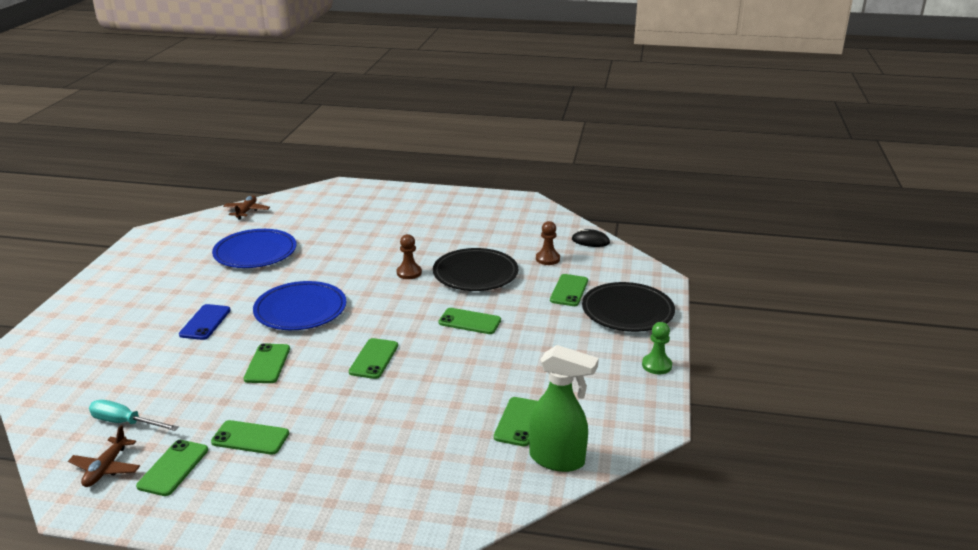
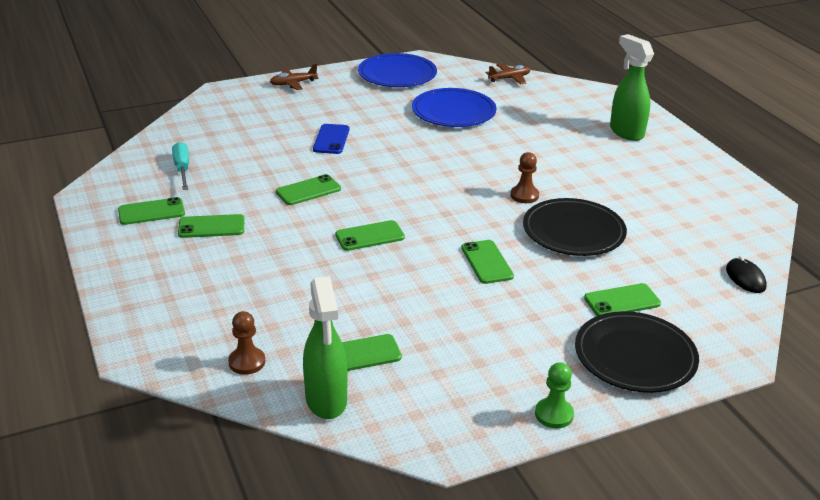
camera: 55 degrees right, 5 degrees up
brown plane [68,425,140,487] -> brown plane moved to [270,64,319,90]
blue phone [179,304,231,340] -> blue phone turned 60 degrees counterclockwise [313,124,350,154]
green phone [211,420,289,455] -> green phone turned 75 degrees counterclockwise [178,214,244,238]
blue plate [253,281,346,330] -> blue plate moved to [358,53,437,87]
brown pawn [536,221,560,265] -> brown pawn moved to [228,311,265,375]
none -> green spray bottle [610,34,654,141]

